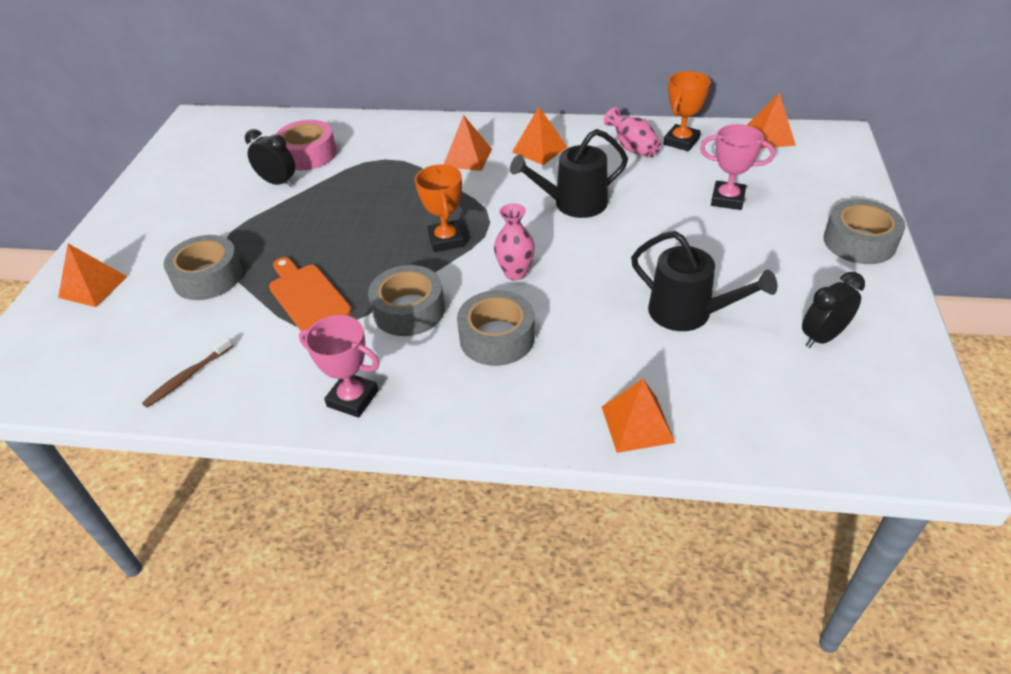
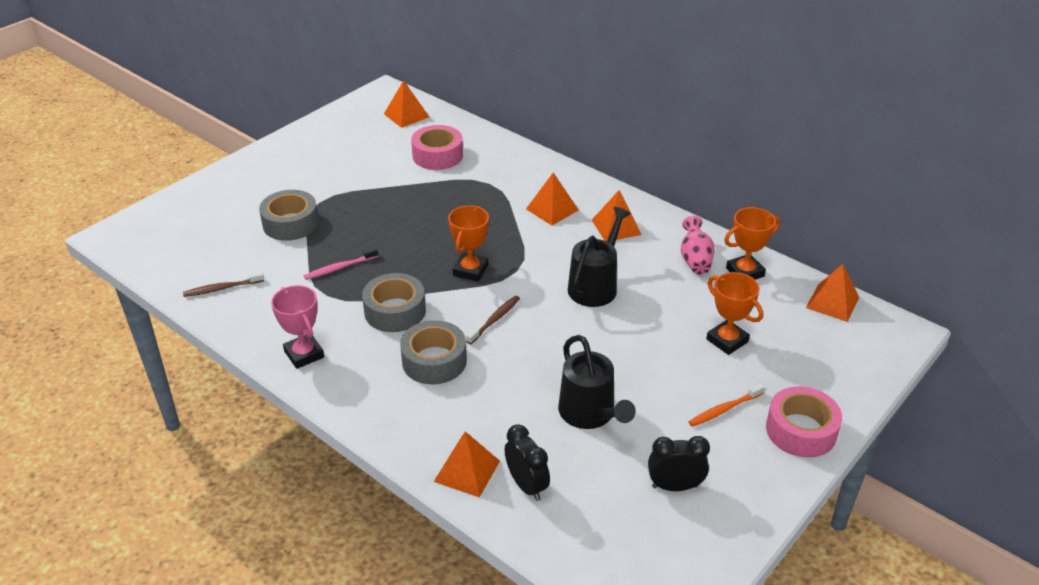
camera: 30 degrees right, 5 degrees down
orange pyramid [58,244,127,307] -> orange pyramid moved to [384,81,429,128]
black clock [245,129,295,187] -> black clock moved to [505,424,550,501]
orange cutting board [269,257,352,331] -> pink toothbrush [304,248,378,280]
pink vase [494,203,535,281] -> brown toothbrush [466,296,520,344]
black watering can [510,129,628,218] -> black watering can turned 105 degrees clockwise [568,207,631,307]
pink trophy [700,124,775,210] -> orange trophy [706,272,763,355]
grey tape [824,199,905,264] -> pink tape [766,386,842,458]
none -> orange toothbrush [688,383,765,427]

